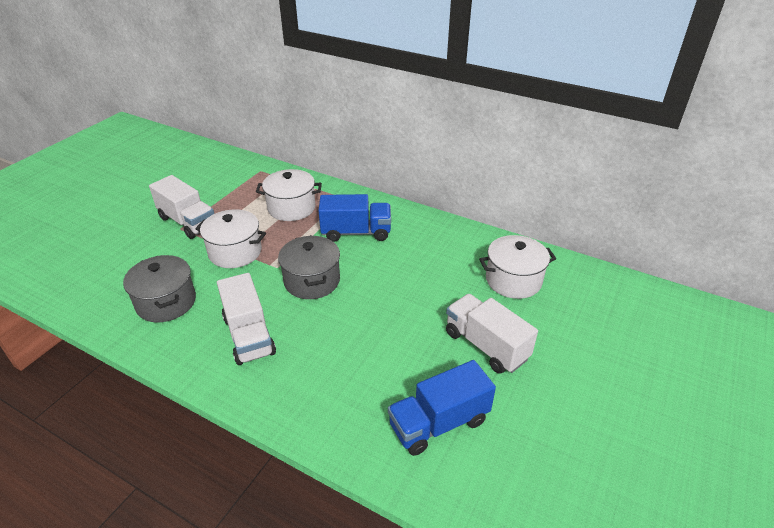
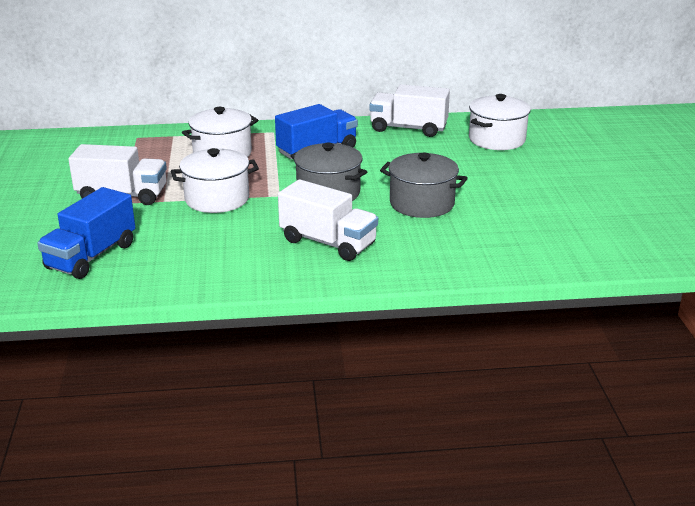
camera: 35 degrees left, 10 degrees down
grey pot [123,255,196,322] -> grey pot moved to [380,153,468,218]
blue truck [388,360,496,456] -> blue truck moved to [37,187,135,279]
white truck [446,294,538,374] -> white truck moved to [369,84,450,137]

